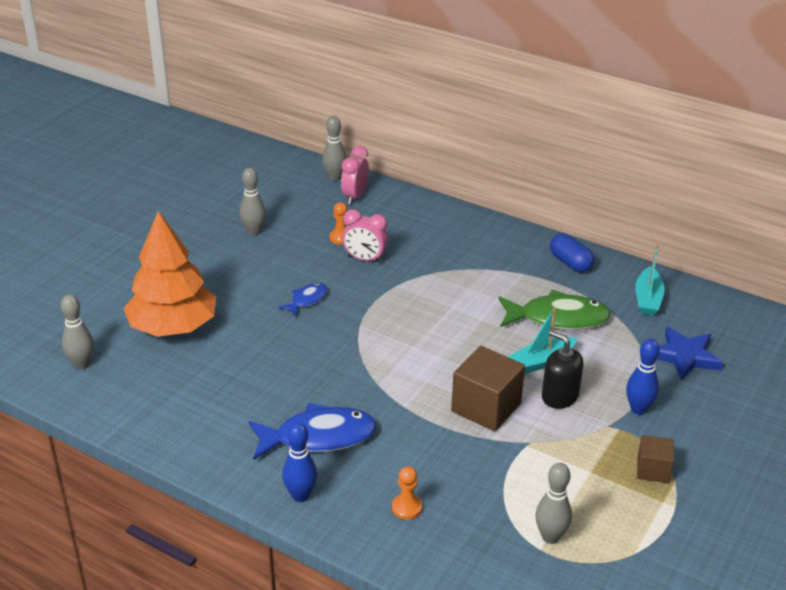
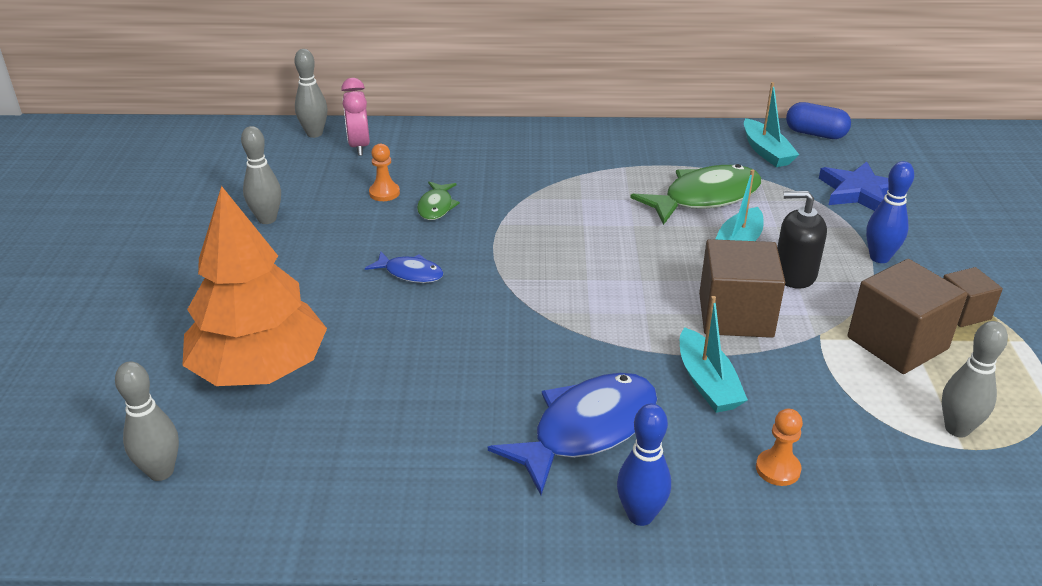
camera: 30 degrees left, 0 degrees up
blue fish [278,283,328,317] -> blue fish turned 105 degrees clockwise [365,252,444,283]
pink clock [342,209,388,263] -> green fish [417,182,460,220]
blue capsule [550,234,594,273] -> blue capsule moved to [786,102,851,139]
none -> turquoise boat [680,296,748,413]
none -> brown cube [847,259,968,374]

